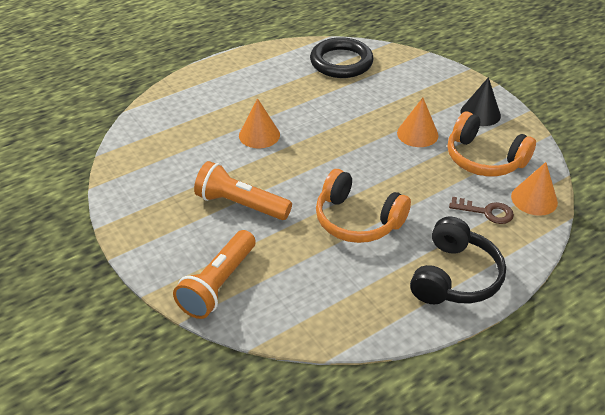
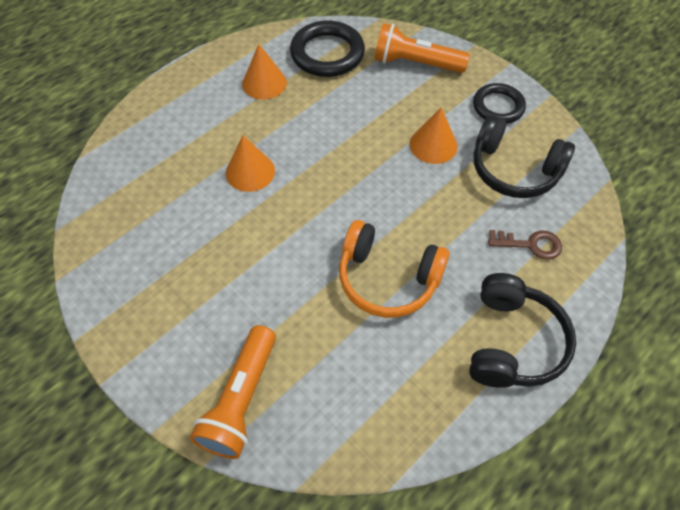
camera: 10 degrees left, 15 degrees up
orange flashlight [194,161,292,220] -> orange flashlight moved to [374,23,470,73]
orange headphones [448,111,536,176] -> black headphones [474,115,575,198]
black cone [460,77,501,126] -> black ring [473,83,526,124]
orange cone [511,162,558,216] -> orange cone moved to [242,44,287,100]

